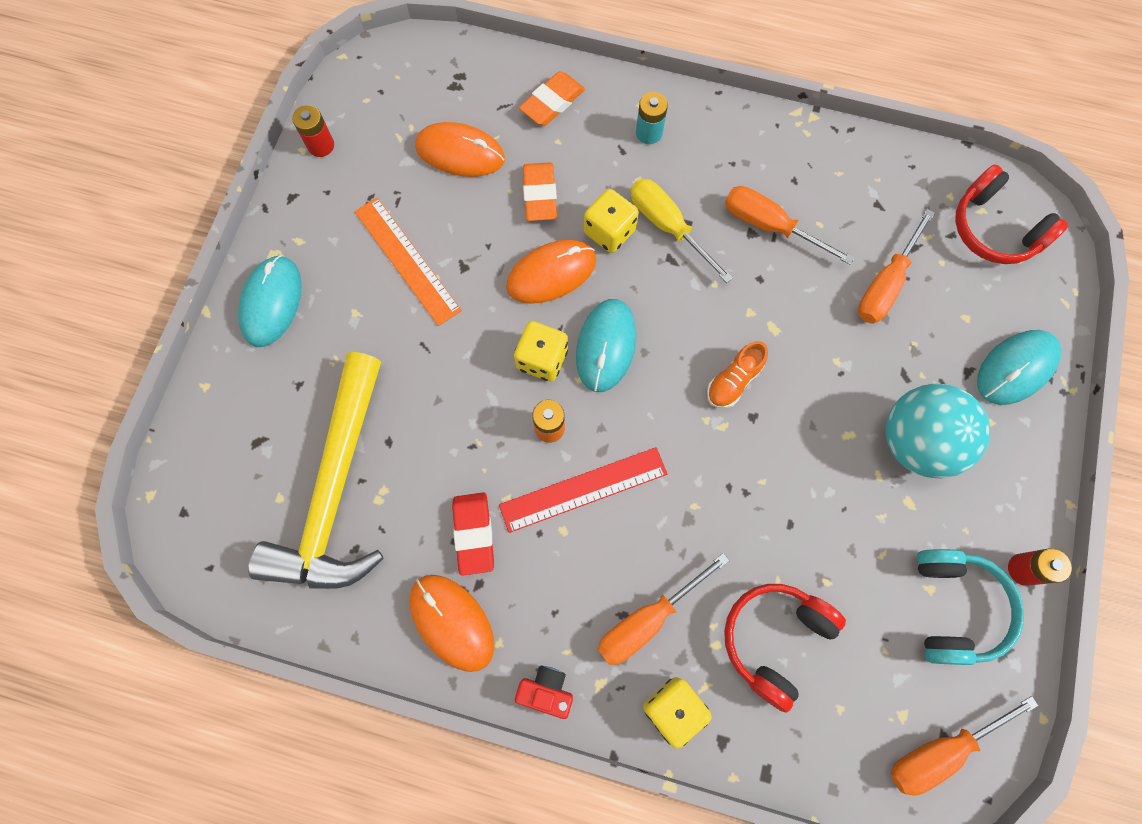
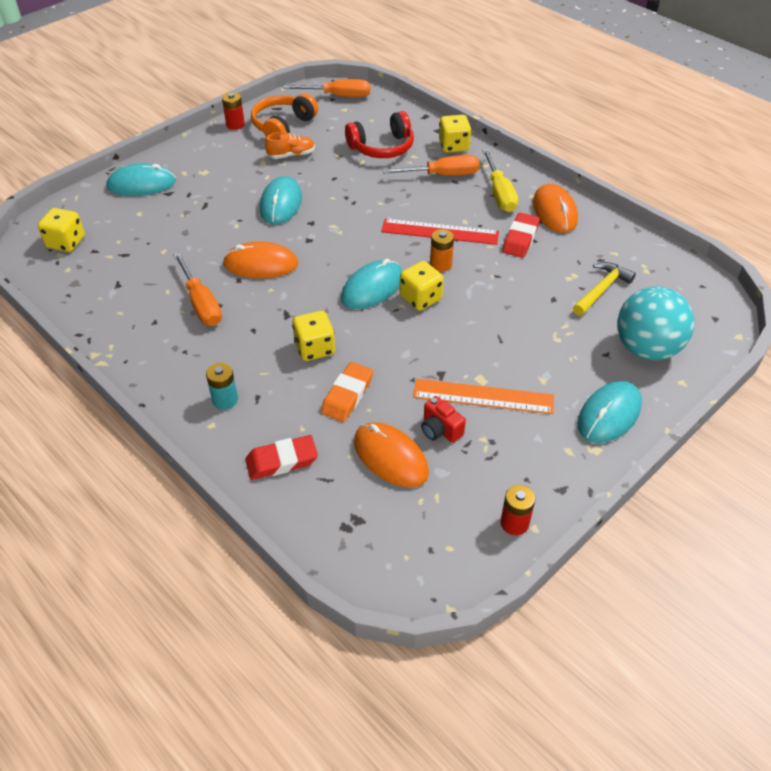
camera: 150 degrees left, 25 degrees down
yellow hammer [248,352,384,589] -> yellow hammer [573,262,636,316], size x0.47
orange ruler [354,198,462,326] -> orange ruler turned 75 degrees counterclockwise [413,379,554,414]
orange mouse [506,240,597,304] -> orange mouse moved to [223,241,298,278]
red camera [515,666,573,719] -> red camera moved to [421,396,466,443]
orange eraser [519,71,585,126] -> red eraser [245,435,318,480]
yellow screwdriver [630,179,733,283] -> yellow screwdriver moved to [482,149,518,212]
orange shoe [707,341,768,408] -> orange shoe moved to [265,132,315,159]
orange screwdriver [858,209,935,324] -> none
turquoise ball [886,384,990,478] -> turquoise ball moved to [617,286,694,360]
turquoise headphones [917,549,1024,665] -> orange headphones [251,93,318,137]
red headphones [955,164,1069,264] -> yellow dice [38,208,85,252]
none -> turquoise mouse [260,176,302,225]

